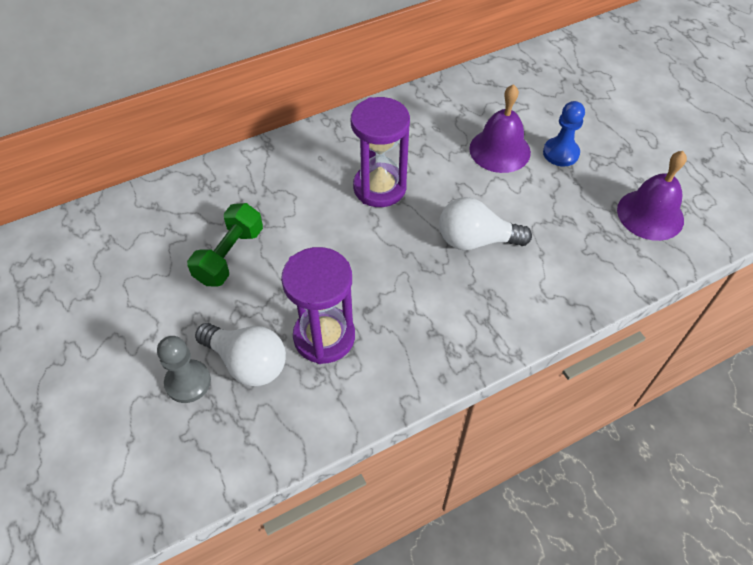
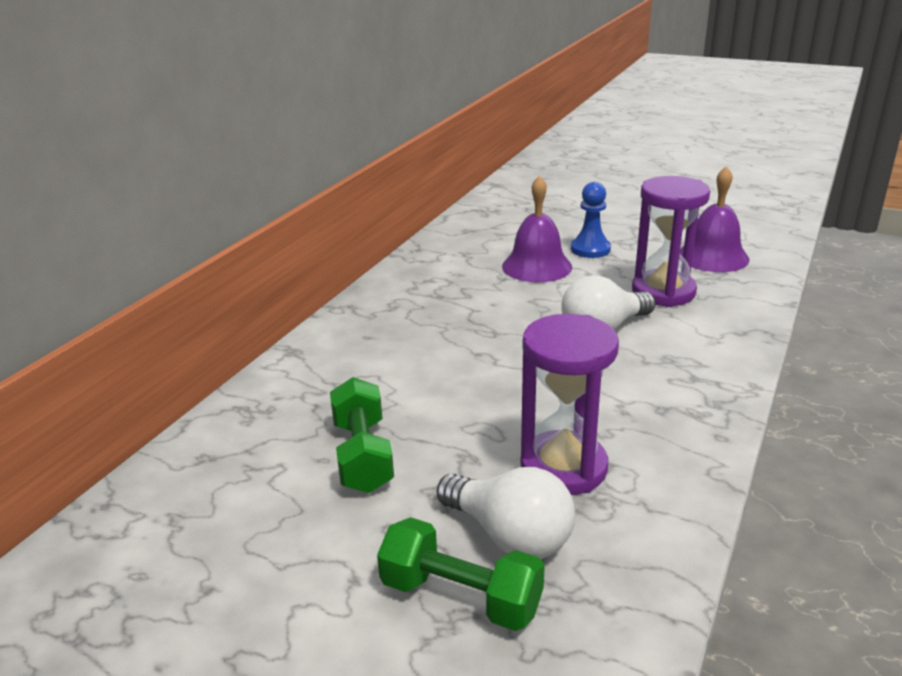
camera: 35 degrees left, 25 degrees down
grey pawn [157,336,211,403] -> green dumbbell [377,517,545,631]
white light bulb [195,323,286,386] -> white light bulb turned 45 degrees clockwise [436,467,575,559]
purple hourglass [351,97,410,207] -> purple hourglass moved to [632,176,710,307]

